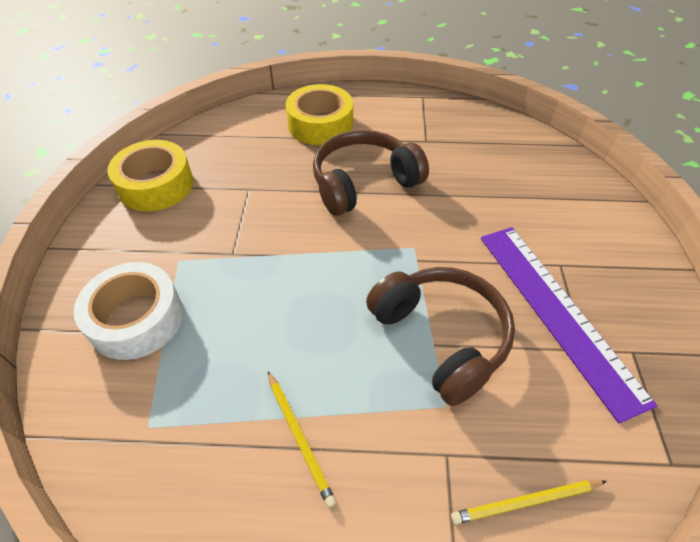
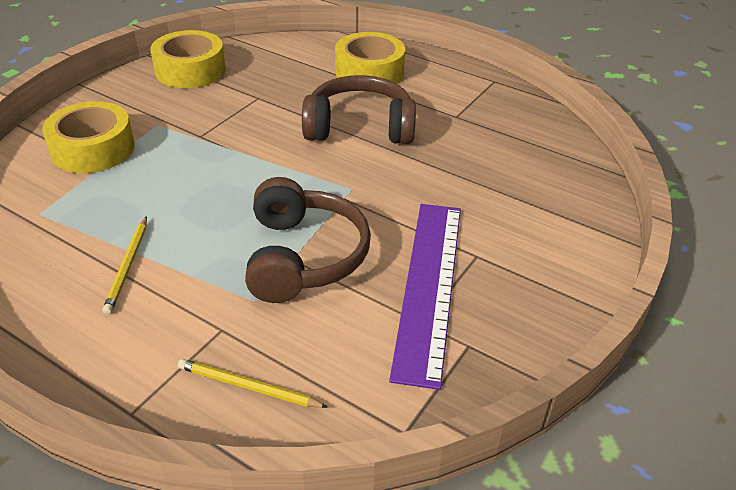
camera: 30 degrees right, 10 degrees down
white tape [74,262,183,360] -> yellow tape [42,101,135,173]

